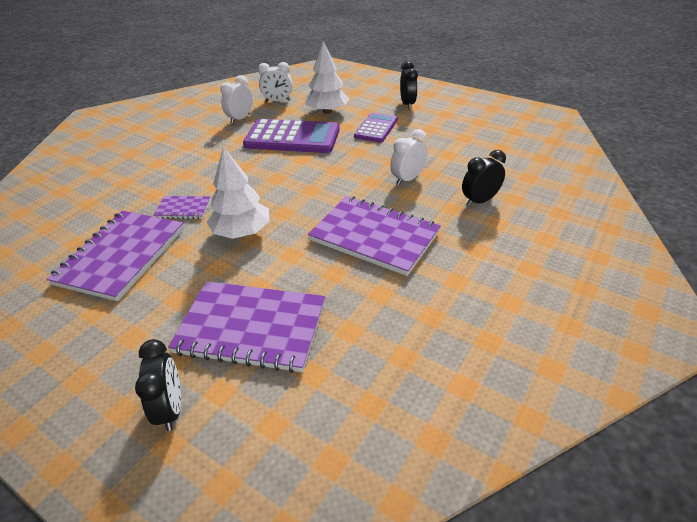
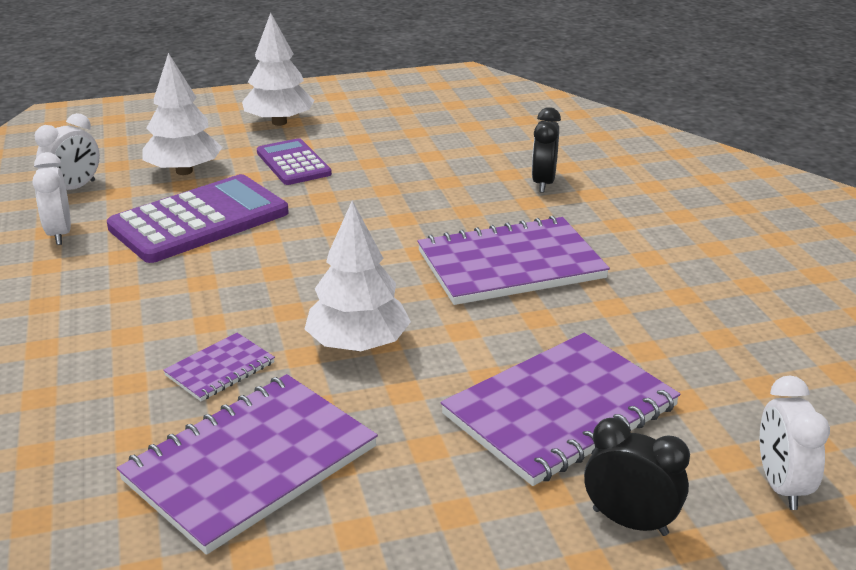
camera: 50 degrees left, 10 degrees down
purple notebook [46,211,184,301] -> purple notebook turned 75 degrees clockwise [117,374,378,555]
white clock [390,129,427,185] -> white clock moved to [759,375,830,510]
black clock [400,61,418,110] -> white tree [242,13,314,126]

